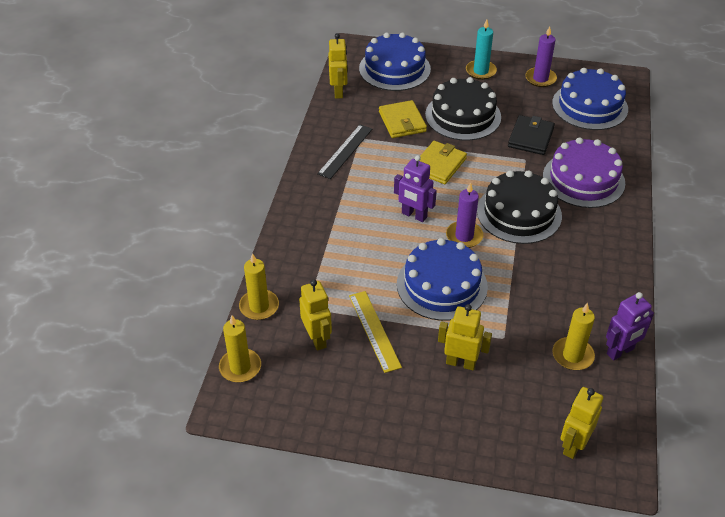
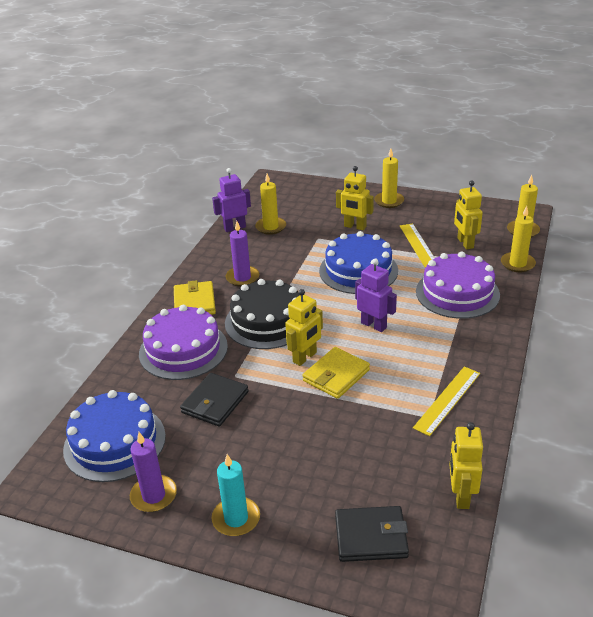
camera: 170 degrees left, 10 degrees down
black ruler [317,124,372,179] -> yellow ruler [413,367,480,436]
blue cake [359,32,431,91] -> black wallet [335,506,409,562]
yellow wallet [379,100,427,138] -> yellow wallet moved to [174,280,216,315]
black cake [425,77,501,141] -> none
purple candle [446,182,483,248] -> purple candle moved to [226,221,259,287]
yellow robot [561,387,603,459] -> yellow robot moved to [285,289,323,366]
none -> yellow candle [374,149,404,208]
none -> purple cake [416,251,500,319]

